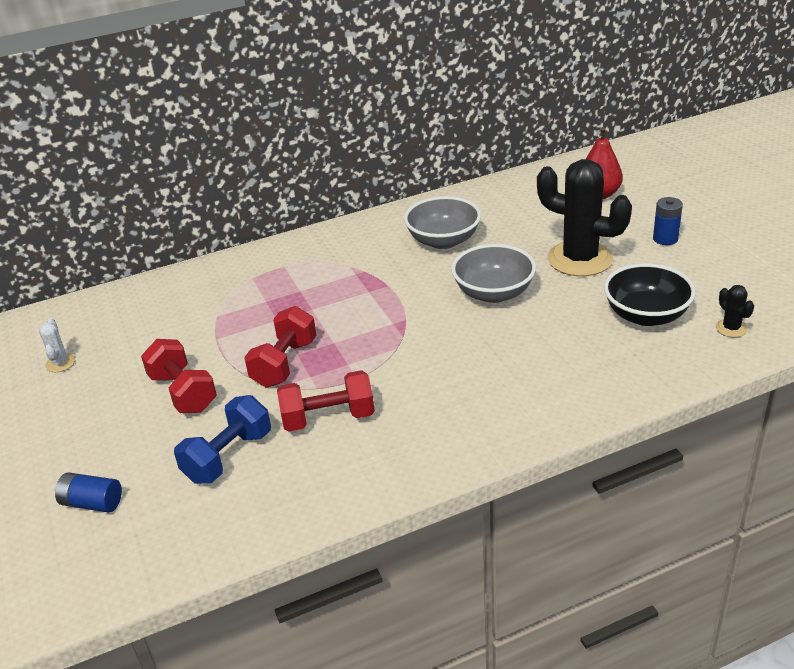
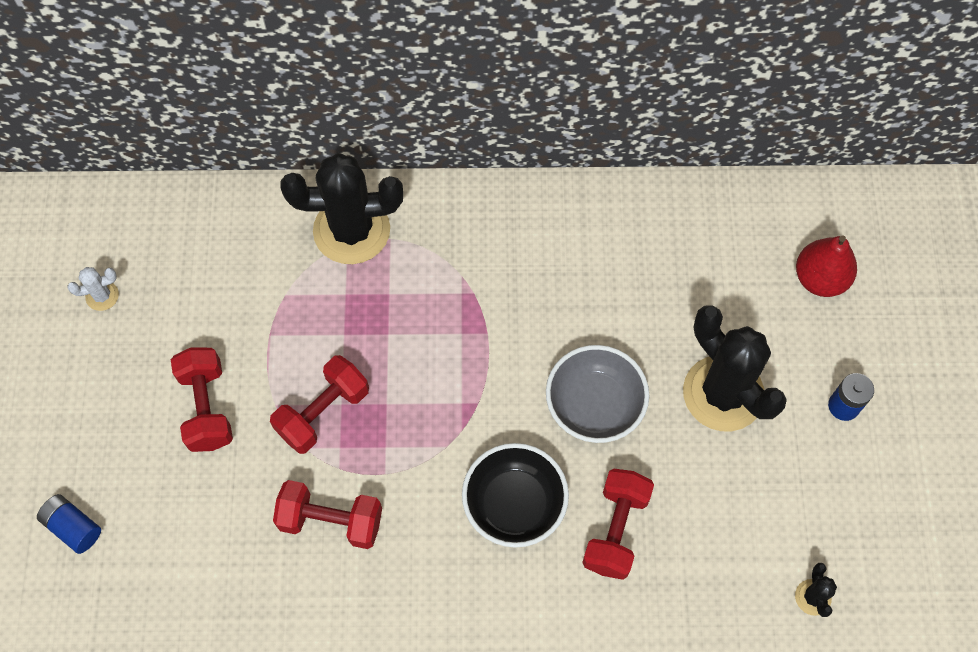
camera: 20 degrees right, 30 degrees up
white cactus [39,318,75,372] -> white cactus turned 60 degrees clockwise [67,267,119,311]
blue dumbbell [174,395,271,484] -> none
grey bowl [404,196,481,249] -> none
black bowl [604,263,696,326] -> black bowl moved to [462,443,569,548]
none -> black cactus [280,153,403,264]
none -> red dumbbell [582,468,654,580]

